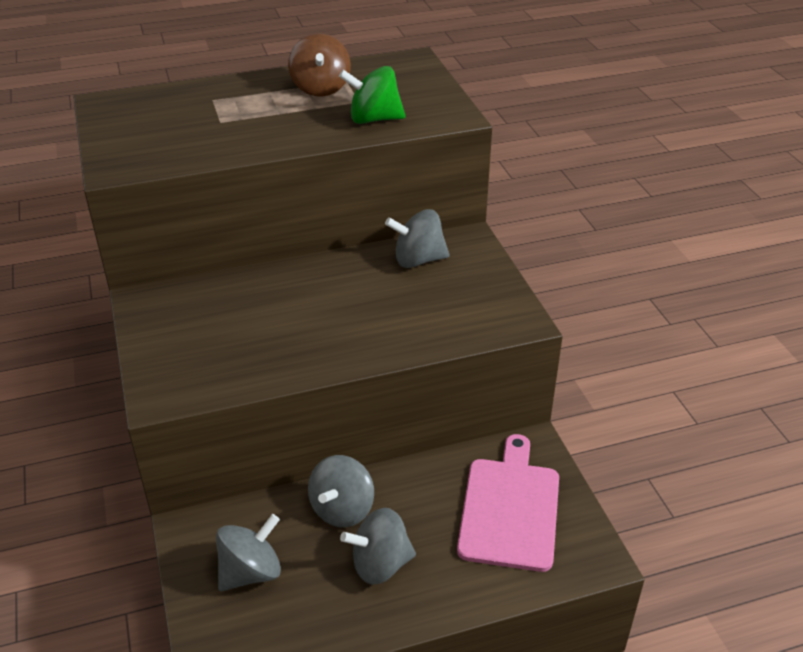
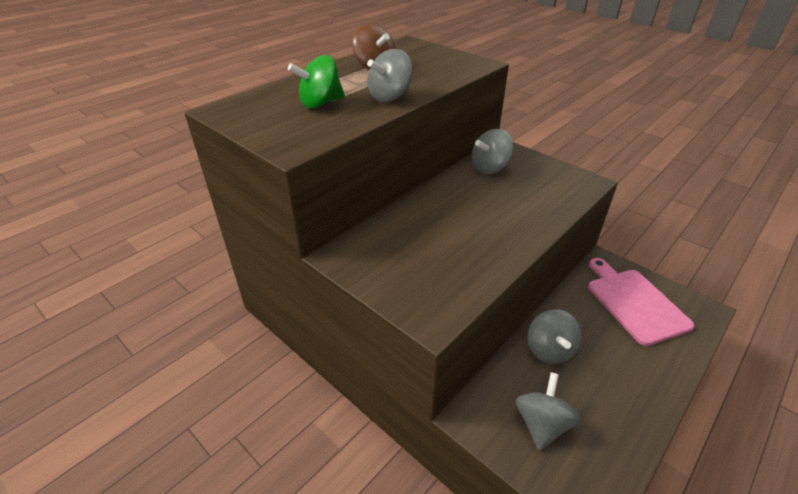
camera: 30 degrees left, 0 degrees up
green spinning top [339,66,406,124] -> green spinning top moved to [288,55,345,108]
grey spinning top [340,508,416,585] -> grey spinning top moved to [367,49,413,102]

